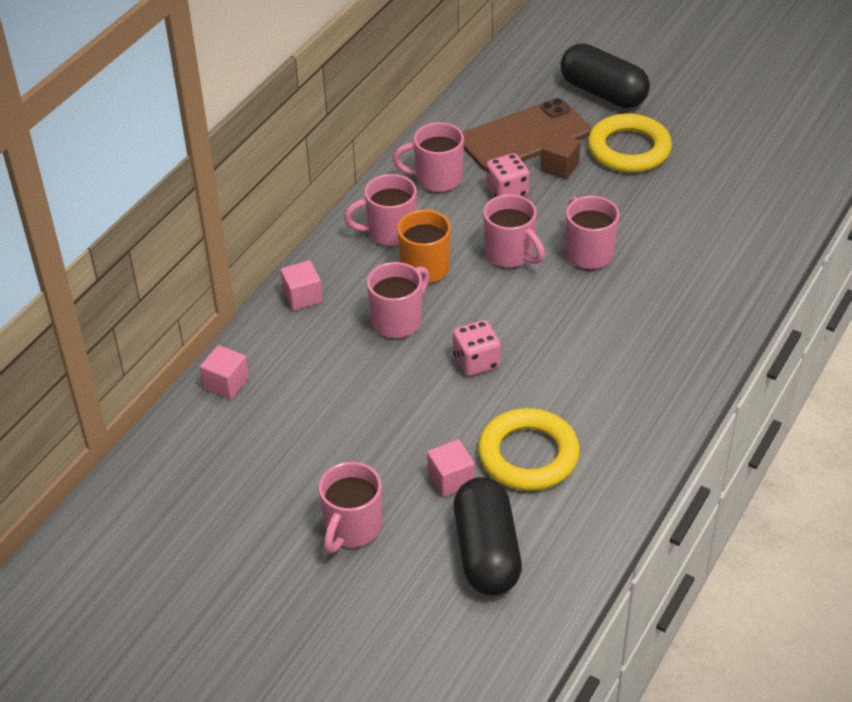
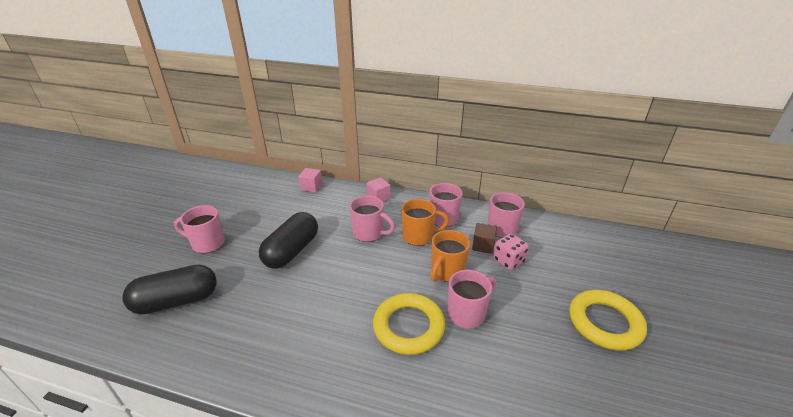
camera: 75 degrees right, 10 degrees down
pink cube [427,439,475,497] -> none
pink dice [453,320,501,376] -> none
brown phone [462,98,591,171] -> none
yellow ring [478,408,580,491] -> yellow ring moved to [373,293,445,355]
pink mug [483,194,545,268] -> orange mug [430,230,470,282]
brown cube [541,133,580,179] -> brown cube moved to [472,223,497,254]
black capsule [560,44,650,108] -> black capsule moved to [259,212,318,269]

